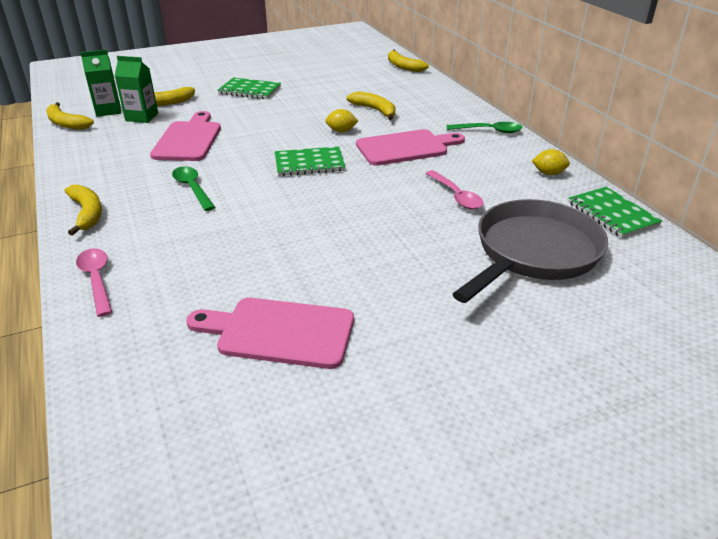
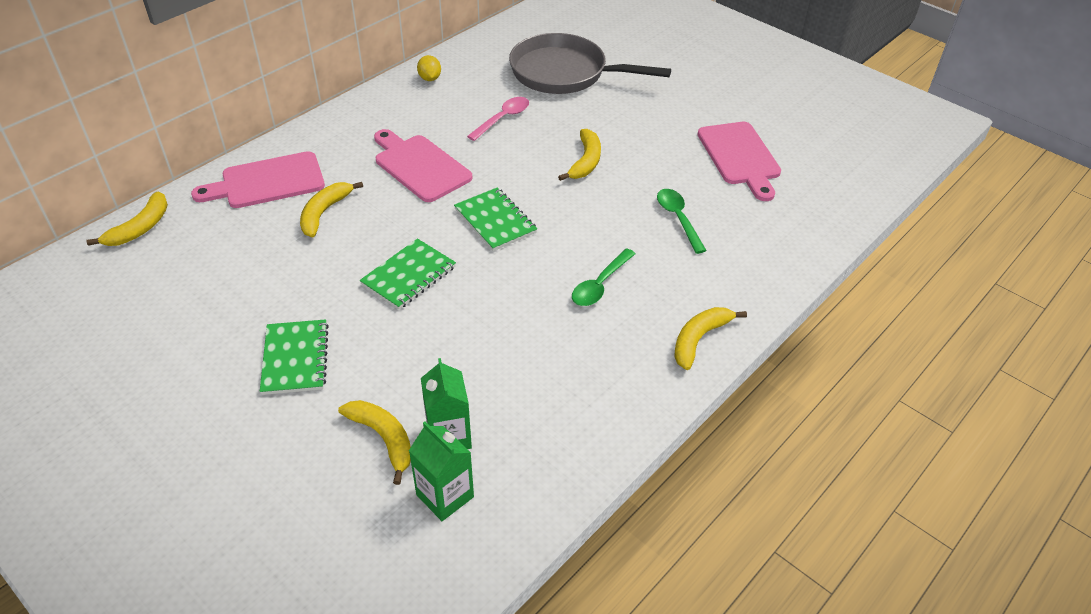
camera: 115 degrees left, 10 degrees up
yellow banana [46,102,94,130] -> yellow banana moved to [558,129,601,181]
pink spoon [76,248,112,317] -> none
pink cutting board [150,111,221,161] -> pink cutting board moved to [191,151,325,208]
yellow lemon [325,109,358,132] -> none
green spoon [447,122,522,133] -> green spoon moved to [657,189,707,254]
green notebook [568,187,662,238] -> green notebook moved to [360,238,456,310]

